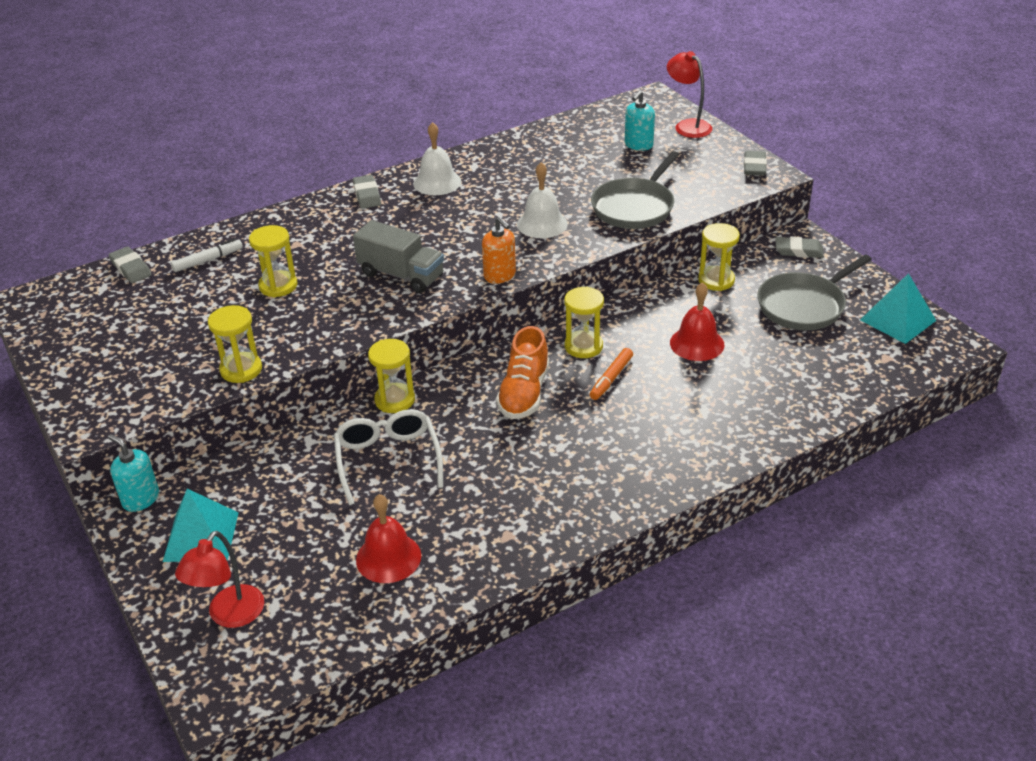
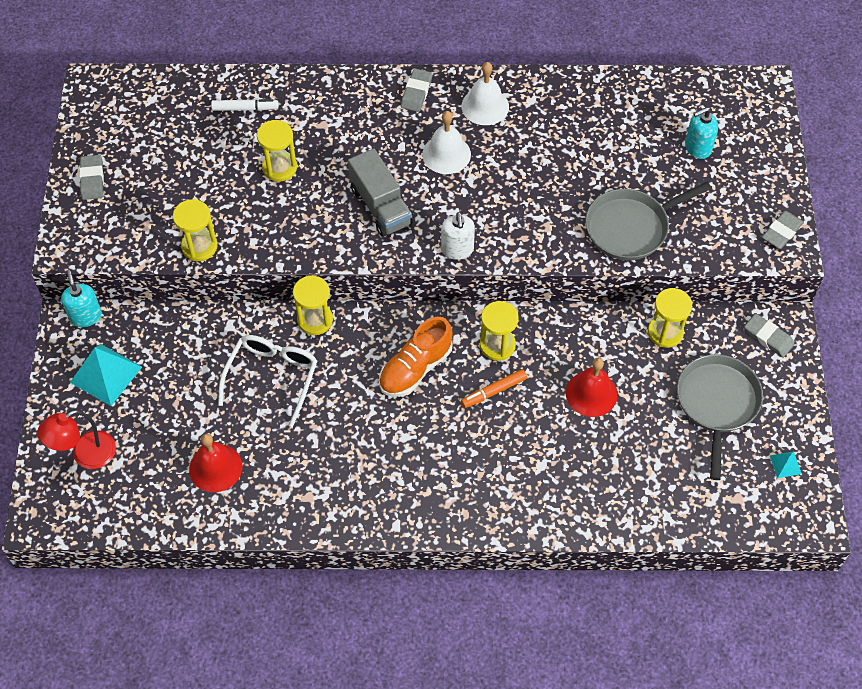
camera: 30 degrees right, 20 degrees up
grey eraser [109,246,152,283] -> grey eraser moved to [79,155,104,200]
orange soap dispenser [482,217,516,284] -> white soap dispenser [441,212,475,260]
white bell [517,162,568,238] -> white bell moved to [422,111,471,174]
red lamp [667,51,712,138] -> none
grey pan [757,254,872,331] -> grey pan turned 105 degrees clockwise [677,354,763,480]
turquoise pyramid [860,273,936,344] -> turquoise pyramid [770,451,802,478], size x0.48

